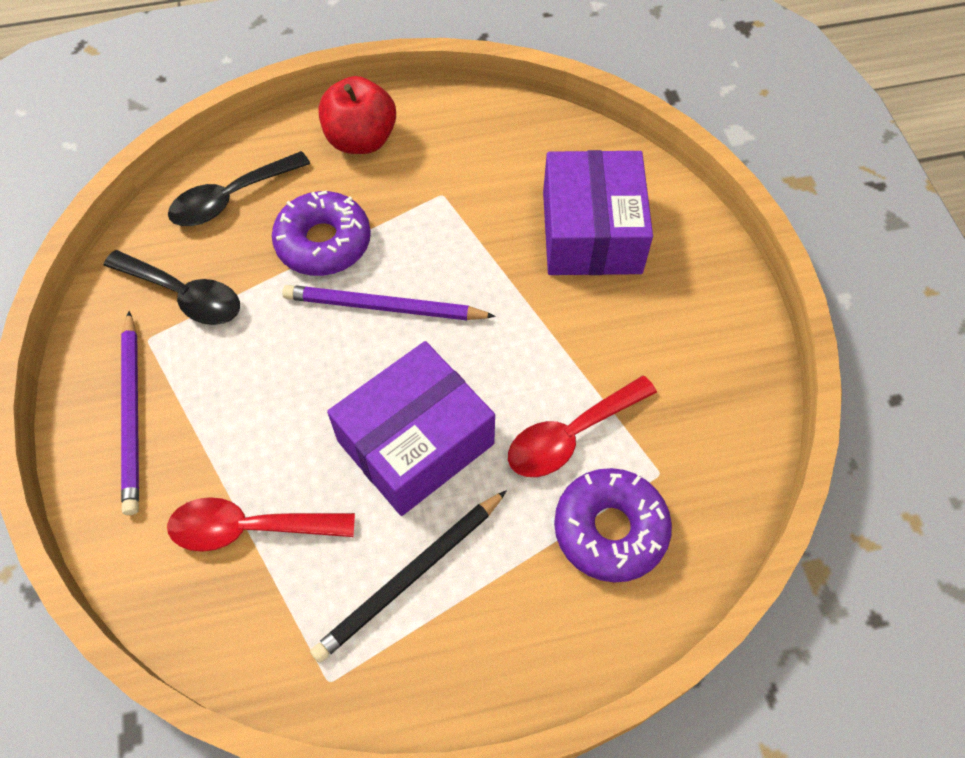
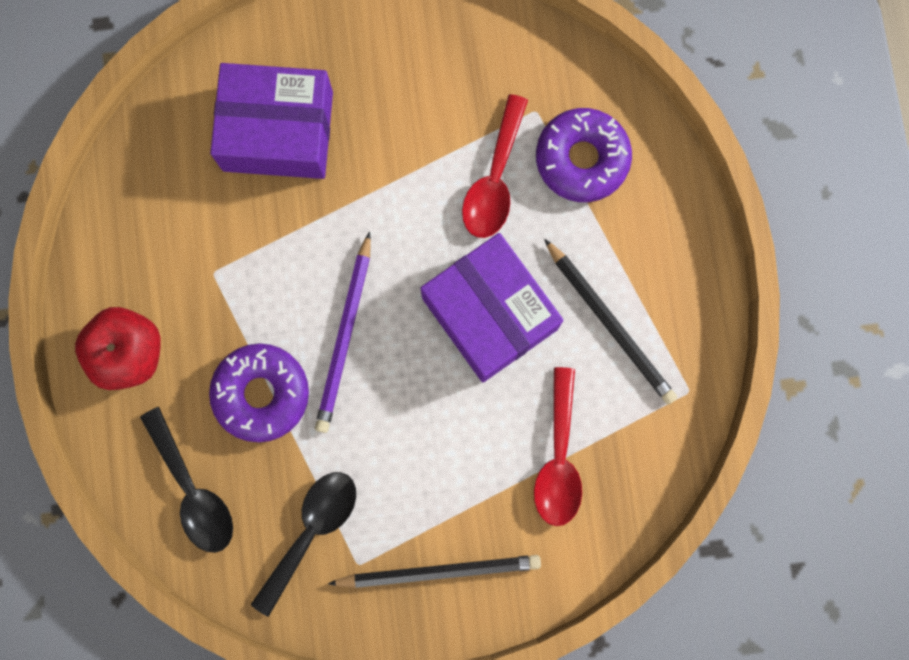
camera: 85 degrees left, 20 degrees up
purple pencil [121,311,139,515] -> black pencil [328,555,541,588]
red spoon [508,376,657,477] -> red spoon turned 45 degrees clockwise [462,94,528,238]

